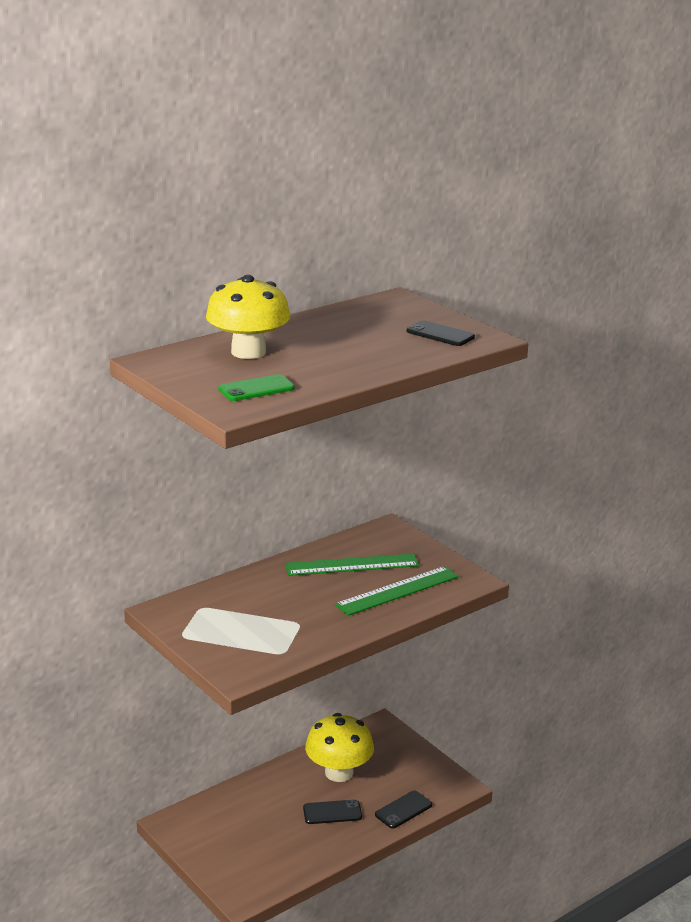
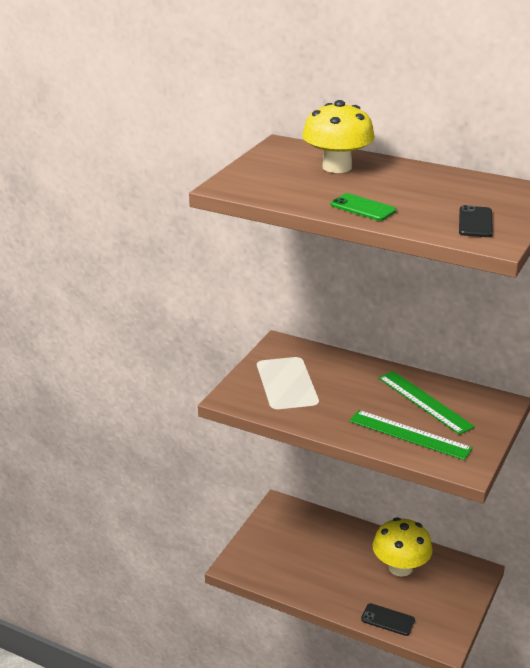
camera: 65 degrees right, 5 degrees up
green phone [219,374,295,401] -> green phone moved to [331,193,396,221]
black phone [303,799,362,824] -> none

